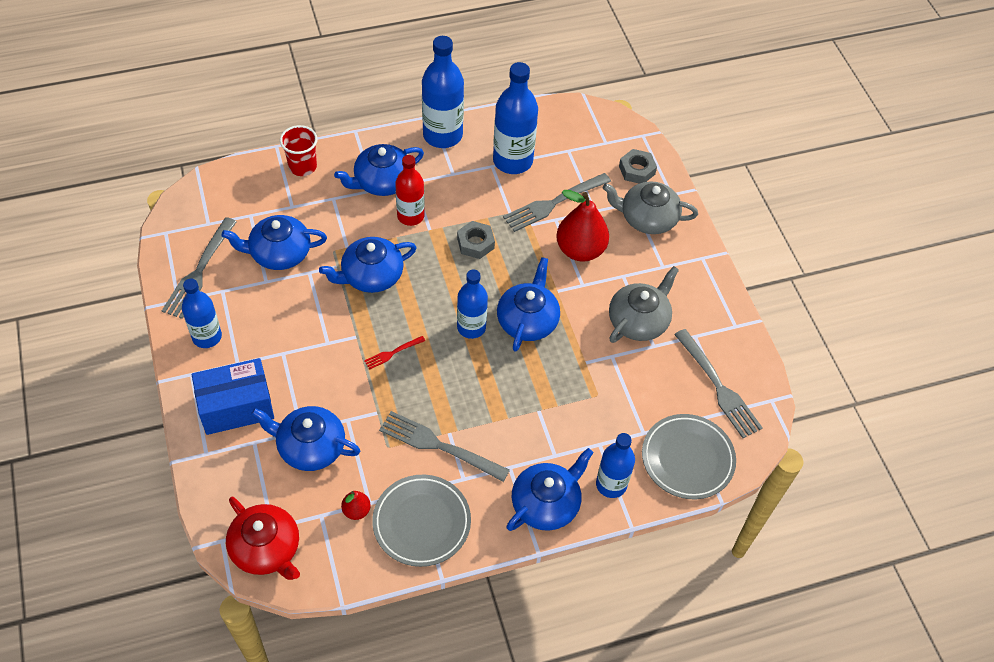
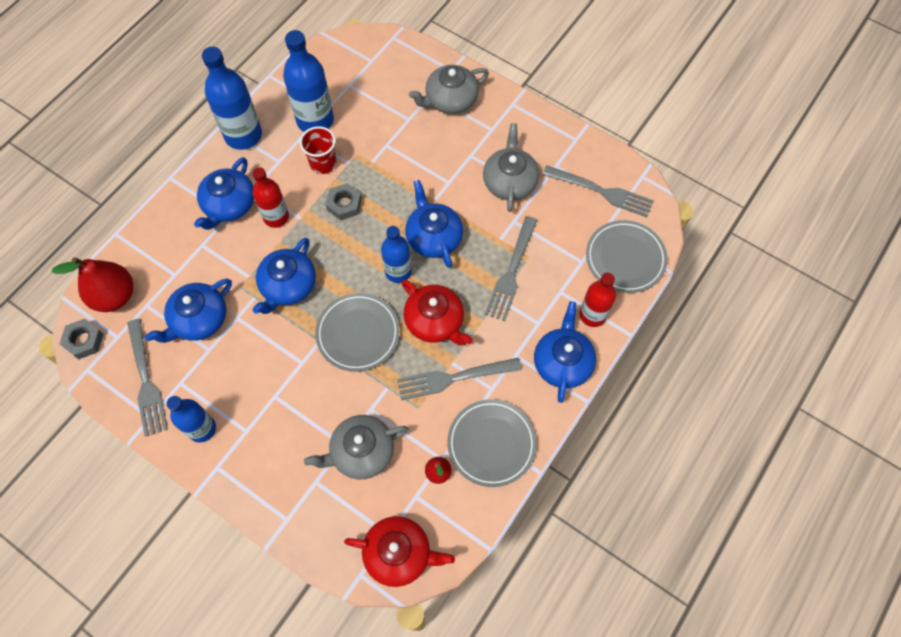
camera: 35 degrees left, 10 degrees up
blue box [192,358,274,435] -> none
blue teapot [251,406,360,471] -> grey teapot [304,415,409,479]
red cup [280,125,318,176] -> red cup moved to [300,126,336,174]
red fork [364,336,425,370] -> grey plate [315,293,400,372]
grey fork [503,173,611,232] -> grey fork moved to [485,216,537,321]
red pear [556,190,609,262] -> red pear moved to [52,257,133,312]
blue bottle [596,433,635,498] -> red bottle [580,273,616,327]
grey nut [619,149,657,184] -> grey nut moved to [60,319,103,360]
none -> red teapot [402,280,473,345]

